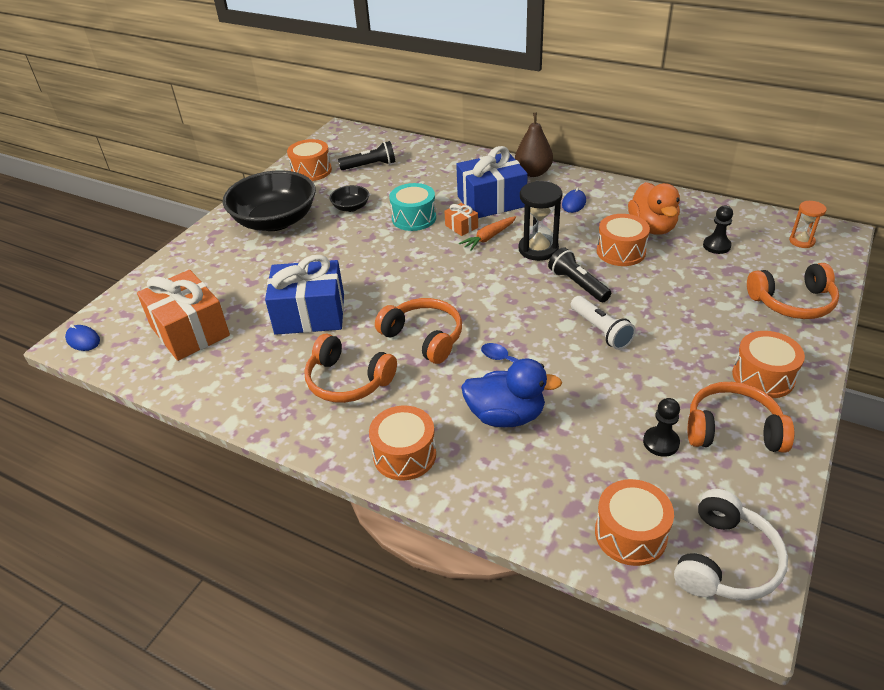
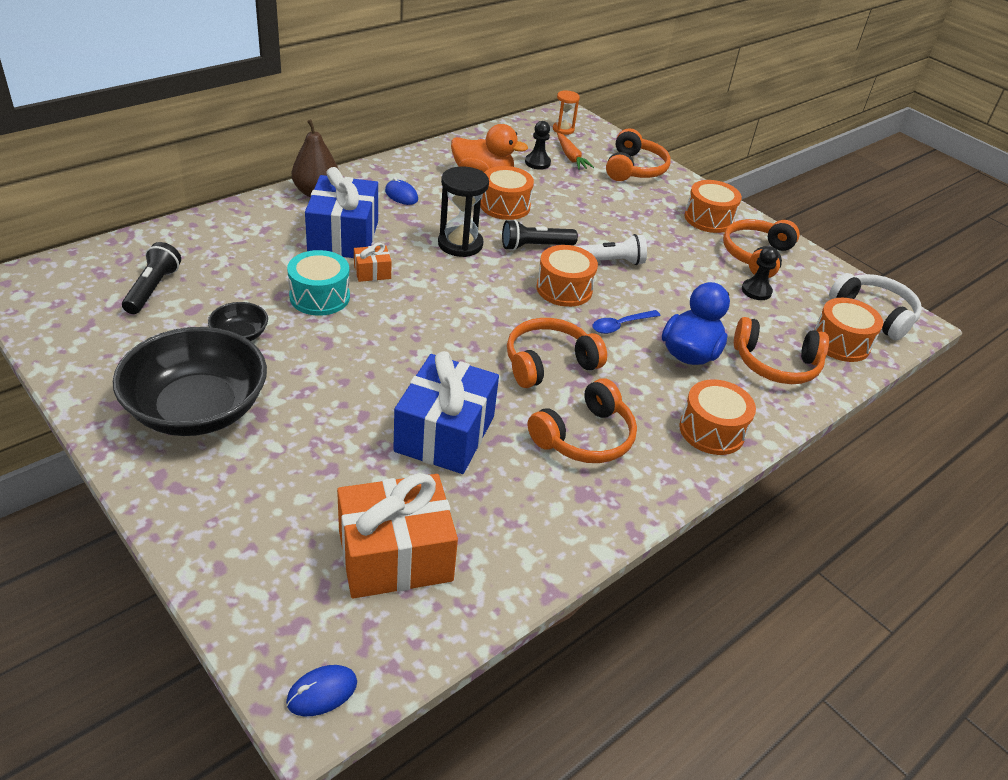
camera: 75 degrees left, 0 degrees up
orange drum [287,139,332,181] -> orange drum moved to [536,245,598,307]
orange carrot [459,216,516,251] -> orange carrot moved to [557,133,594,170]
none -> orange headphones [734,317,829,384]

